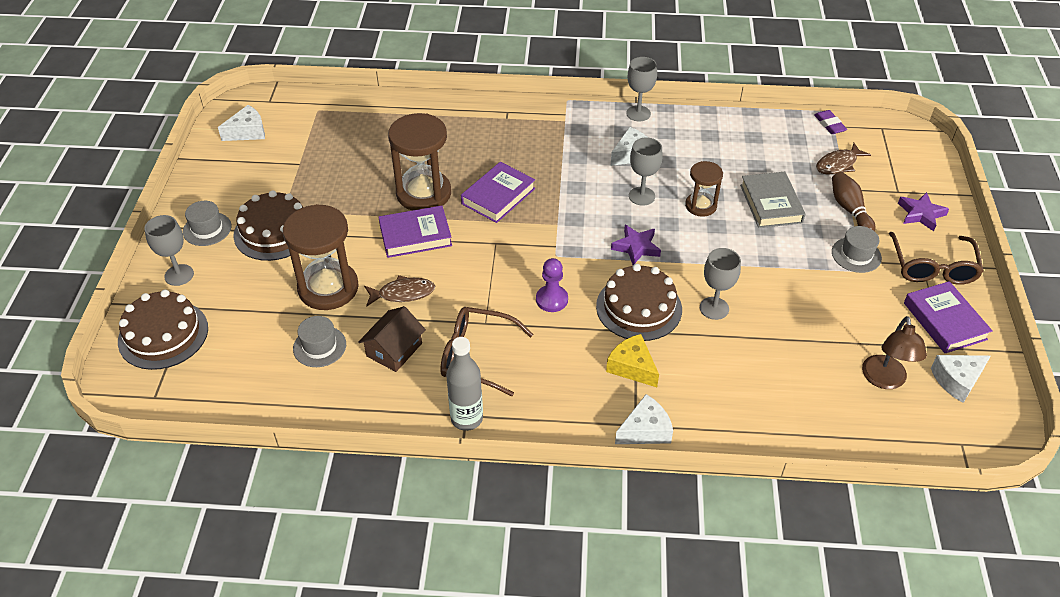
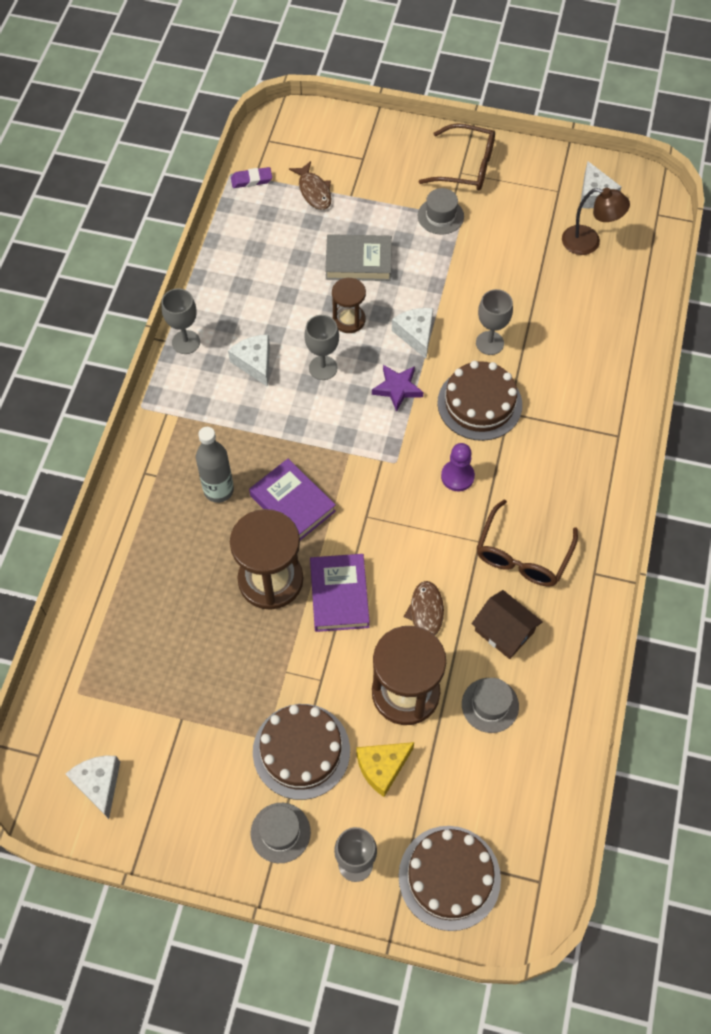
camera: 80 degrees left, 15 degrees up
grey bottle [446,337,483,431] -> grey bottle moved to [196,427,234,503]
yellow cheese [606,334,659,387] -> yellow cheese moved to [356,742,414,797]
white cheese [615,394,673,444] -> white cheese moved to [392,308,434,359]
brown bowling pin [832,172,875,231] -> none
purple star [898,192,949,231] -> none
purple book [904,281,993,353] -> none

